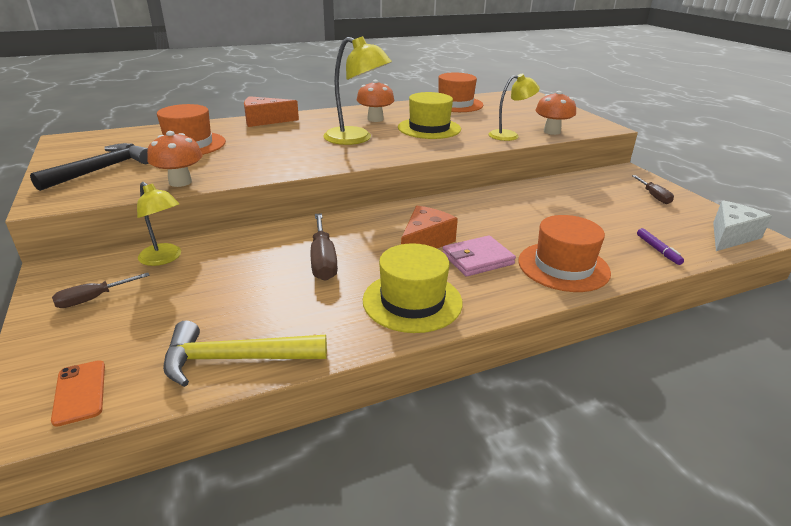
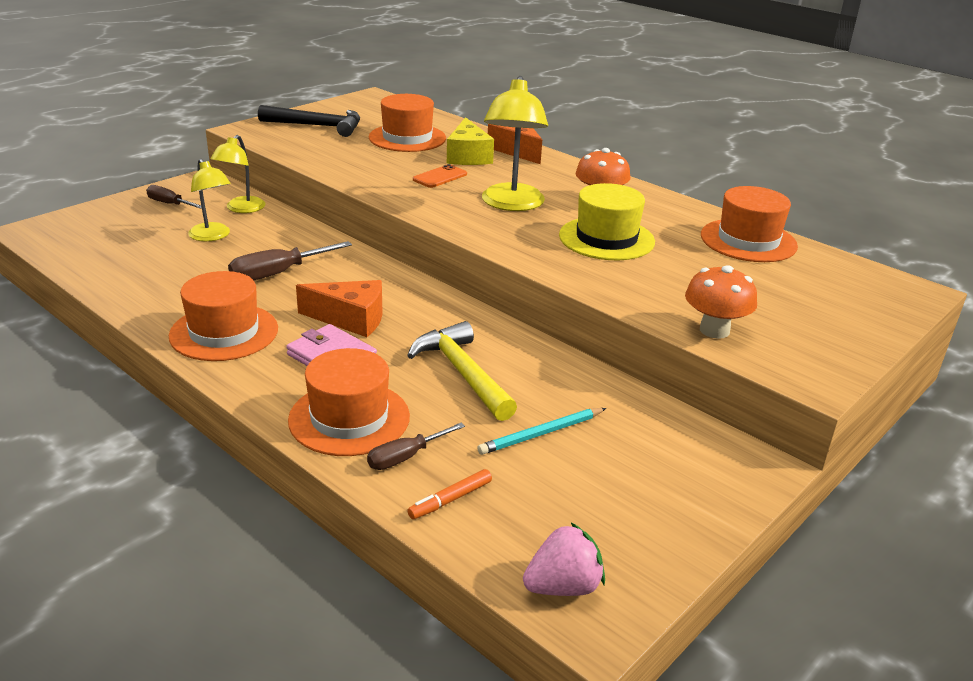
camera: 65 degrees right, 0 degrees up
orange phone [51,360,105,427] -> orange phone moved to [413,164,467,188]
orange mushroom [147,131,203,187] -> none
yellow hammer [163,320,327,387] -> yellow hammer moved to [407,321,517,421]
yellow hat [363,243,463,333] -> orange hat [169,271,278,361]
yellow lamp [489,74,540,141] -> yellow lamp moved to [188,159,231,241]
brown screwdriver [632,175,674,204] -> brown screwdriver moved to [367,423,465,470]
purple marker [637,228,684,265] -> orange marker [407,469,492,519]
white cheese [713,200,772,251] -> pink strawberry [523,523,605,596]
none -> yellow cheese [447,117,494,165]
none -> turquoise pencil [477,408,606,455]

